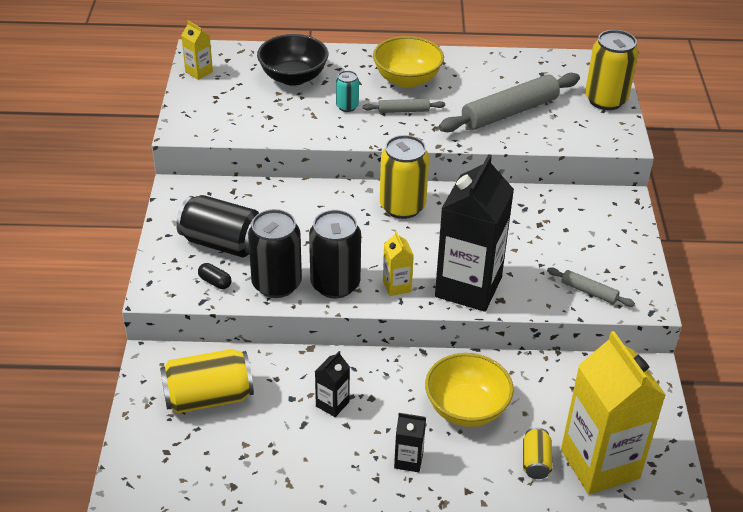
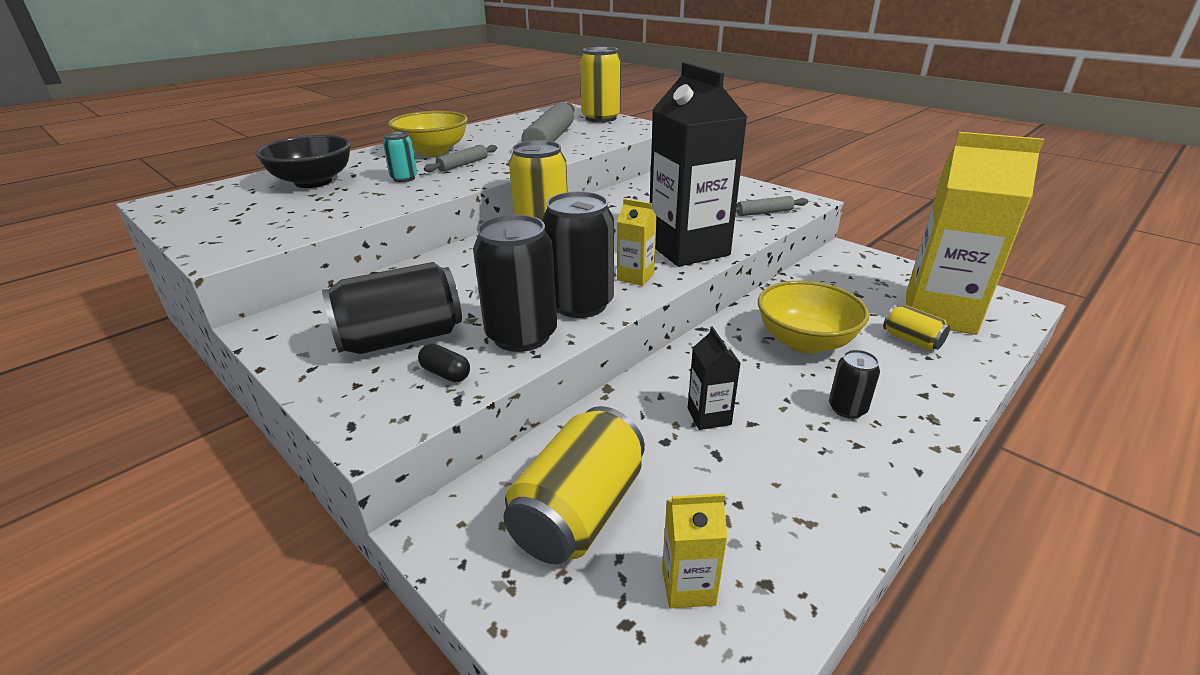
camera: 45 degrees left, 10 degrees down
yellow carton [181,21,213,80] -> yellow carton moved to [662,493,728,608]
black capsule [198,263,231,289] -> black capsule turned 45 degrees clockwise [418,344,470,382]
black carton [394,413,426,472] -> black can [829,350,880,419]

